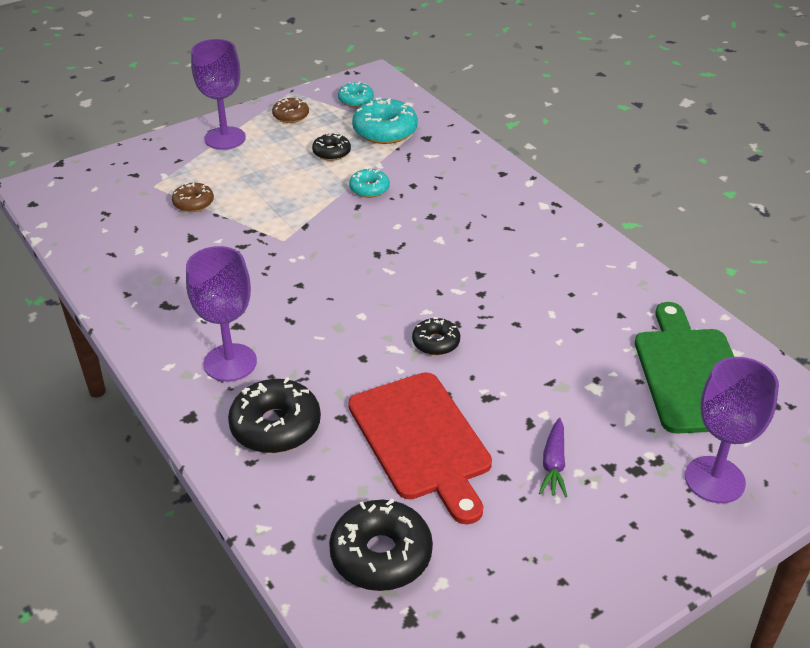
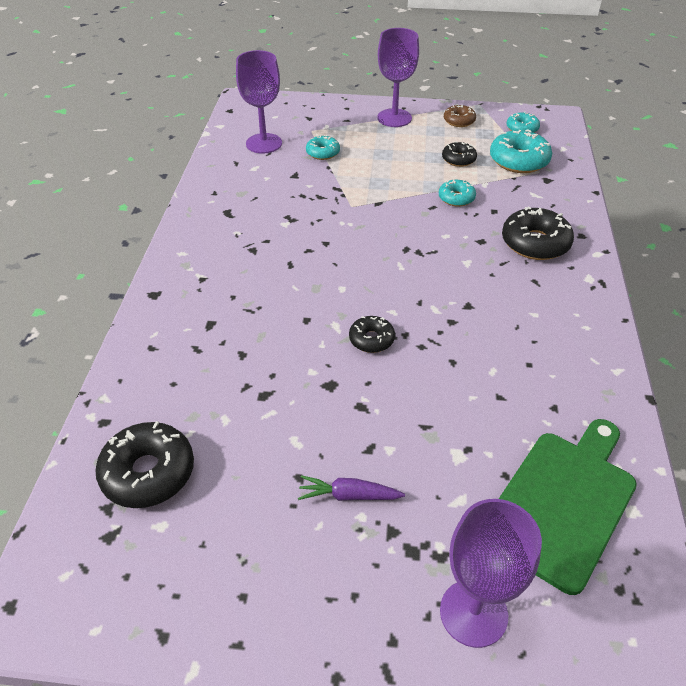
camera: 40 degrees right, 5 degrees up
brown donut [172,182,214,212] -> turquoise donut [306,135,340,160]
purple goblet [186,246,257,382] -> purple goblet moved to [236,50,282,154]
black donut [228,377,321,453] -> black donut moved to [502,207,574,260]
red cutting board [348,372,492,524] -> none
purple carrot [539,418,567,497] -> purple carrot turned 45 degrees clockwise [298,475,405,501]

